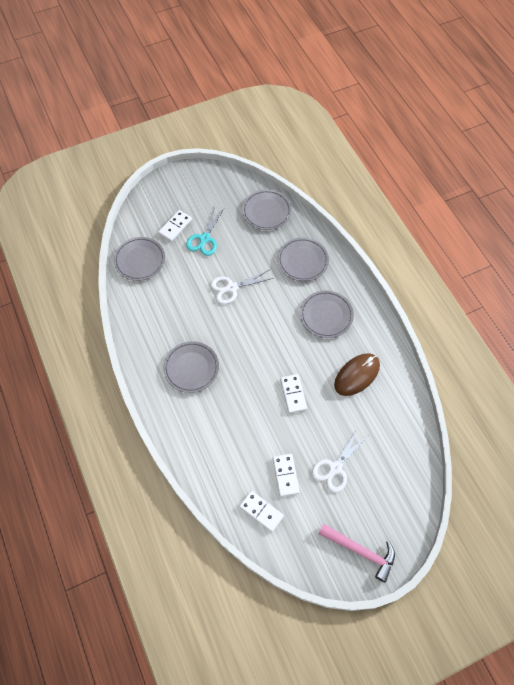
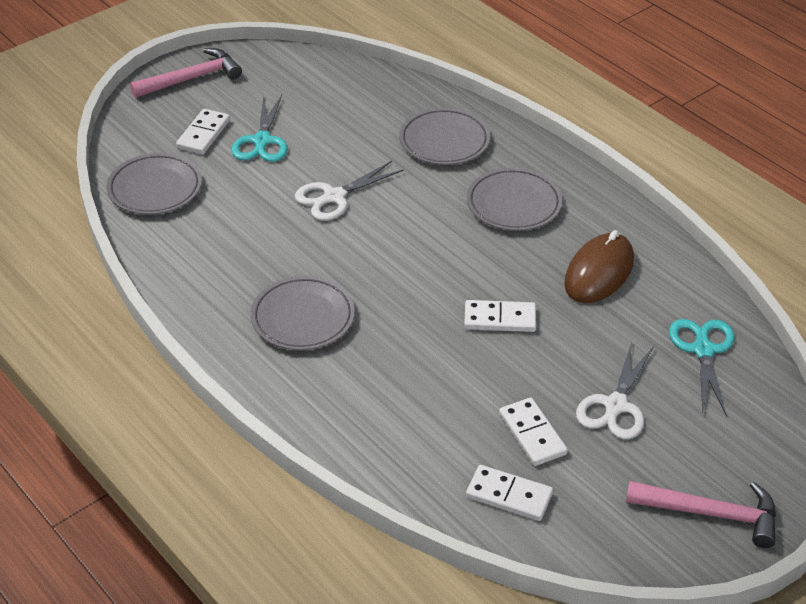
camera: 15 degrees left, 20 degrees down
grey plate [242,189,292,230] -> none
white domino [280,374,307,413] -> white domino turned 60 degrees counterclockwise [464,300,536,332]
none -> pink hammer [130,48,242,98]
none -> turquoise scissors [669,319,734,416]

